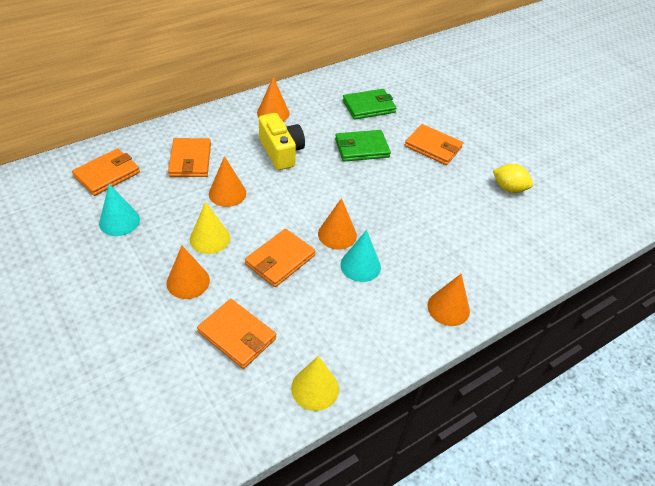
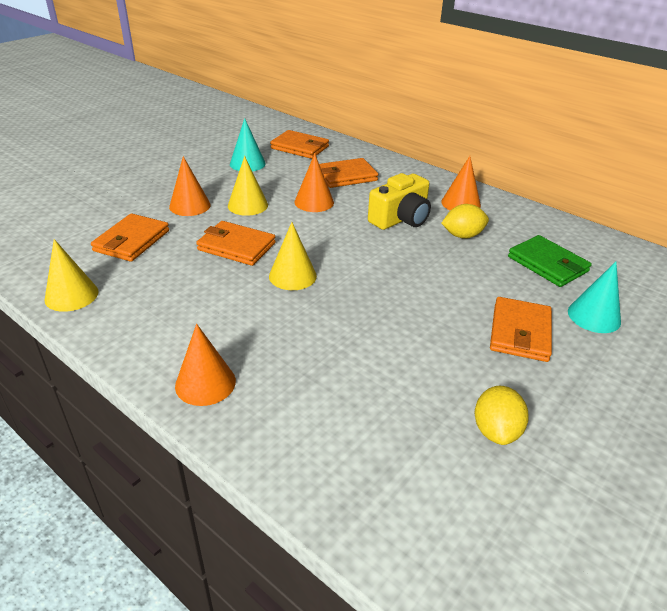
camera: 75 degrees right, 10 degrees down
orange cone [318,198,357,249] -> yellow cone [269,222,317,290]
green wallet [335,130,391,162] -> none
turquoise cone [340,230,381,282] -> turquoise cone moved to [568,262,621,333]
none -> yellow lemon [441,204,489,239]

